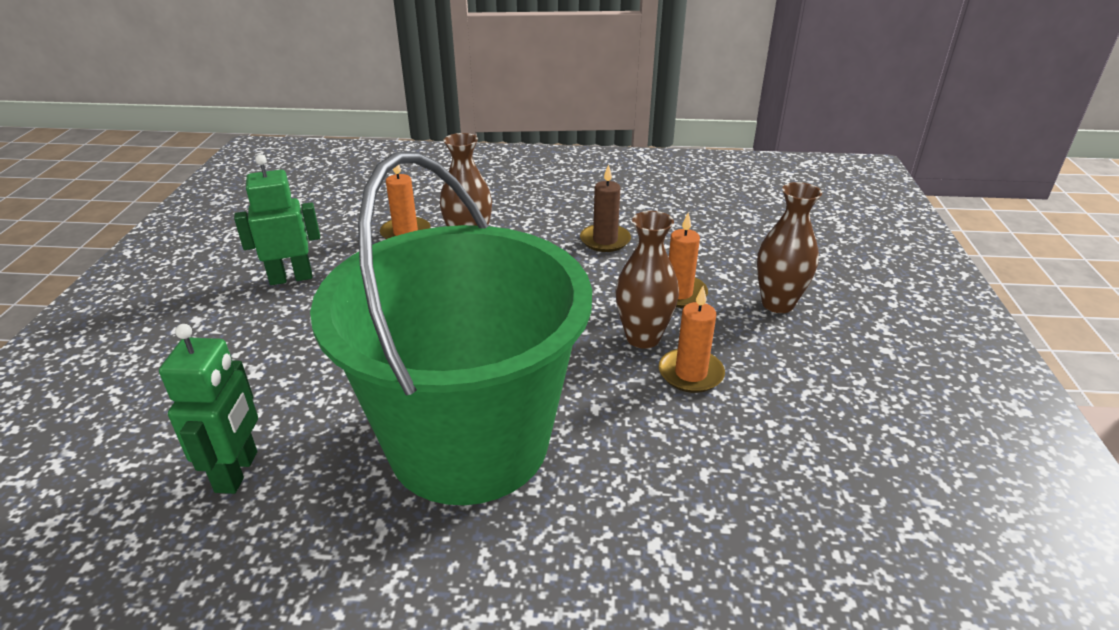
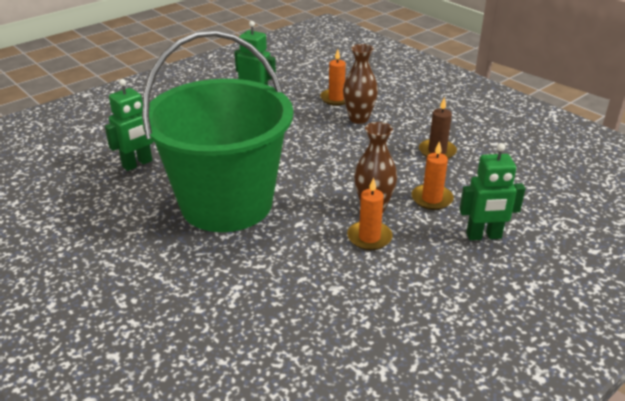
camera: 45 degrees right, 0 degrees up
brown vase [757,182,822,313] -> green robot [460,143,525,240]

